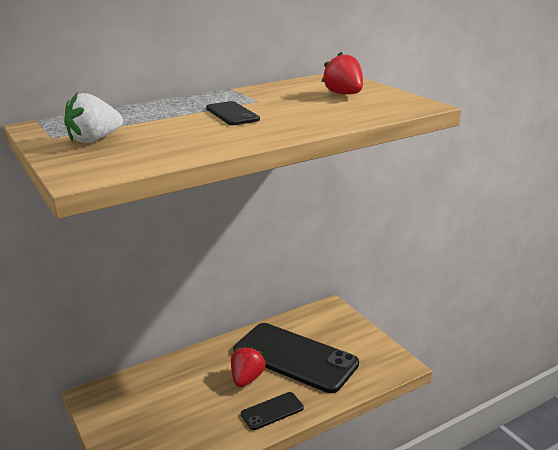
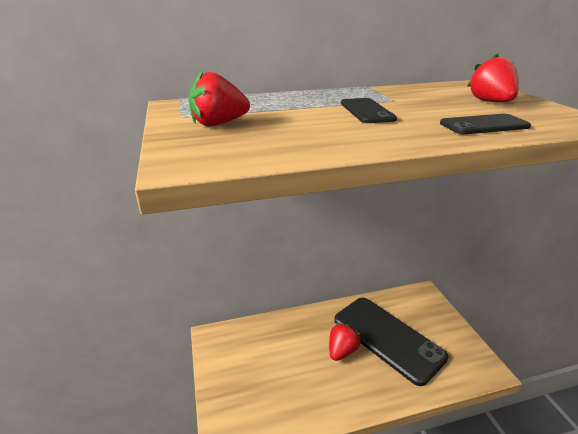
camera: 15 degrees right, 5 degrees up
white strawberry [64,93,123,143] -> red strawberry [189,70,250,126]
black phone [241,392,304,430] -> black phone moved to [440,114,531,134]

